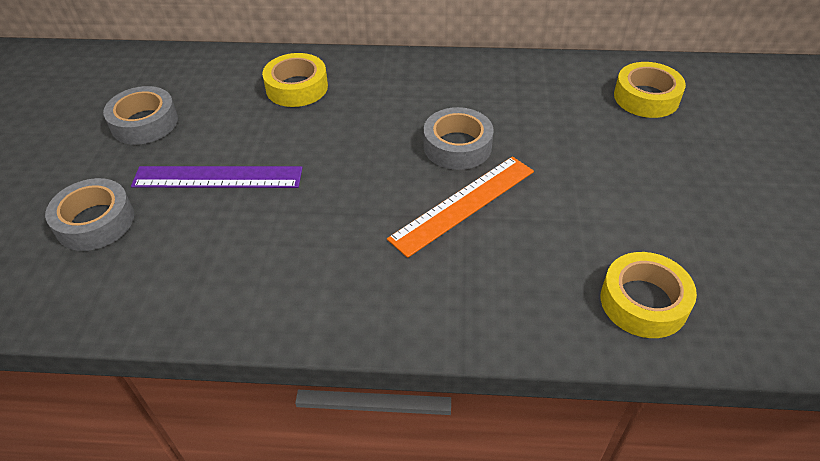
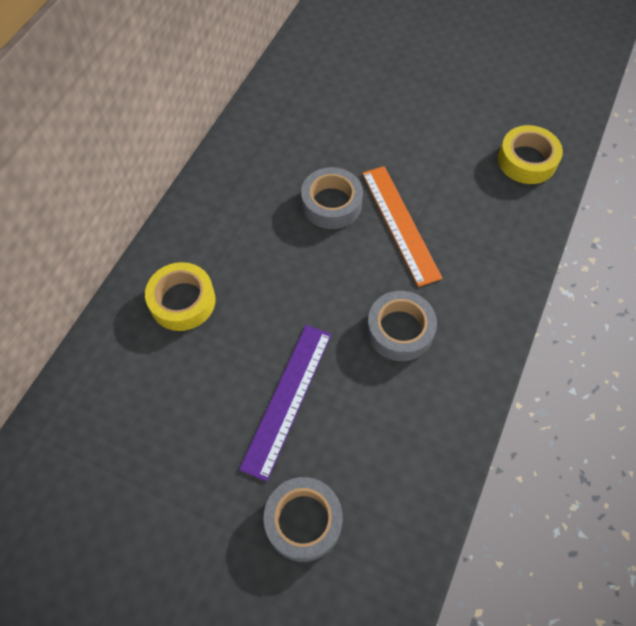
camera: 70 degrees left, 15 degrees up
grey tape [103,86,178,145] -> grey tape moved to [367,291,437,361]
yellow tape [614,62,686,118] -> none

